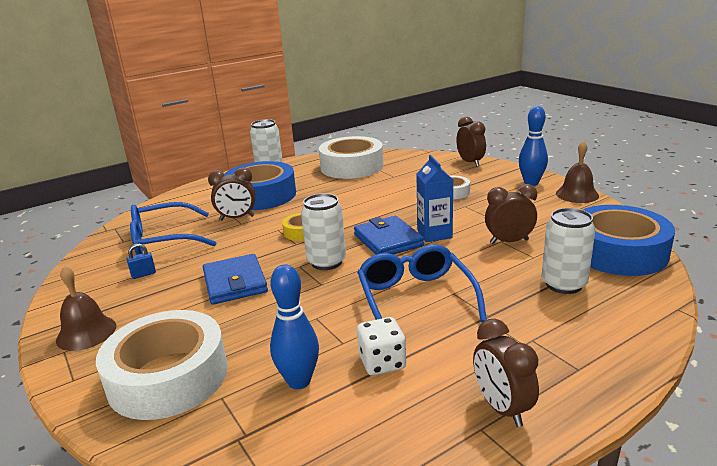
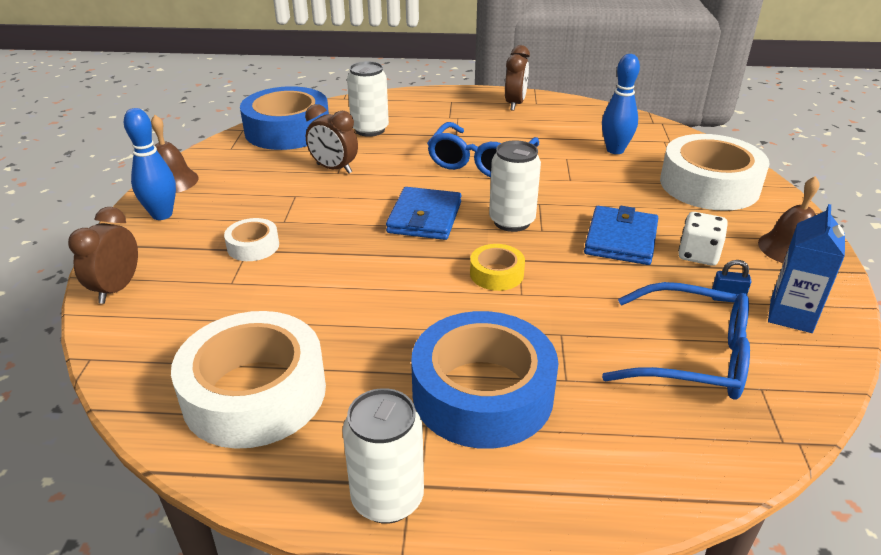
camera: 145 degrees left, 10 degrees up
brown clock [208,167,255,220] -> none
white dice [357,317,406,376] -> white dice moved to [678,212,728,266]
blue carton [416,155,453,242] -> blue carton moved to [768,204,845,333]

